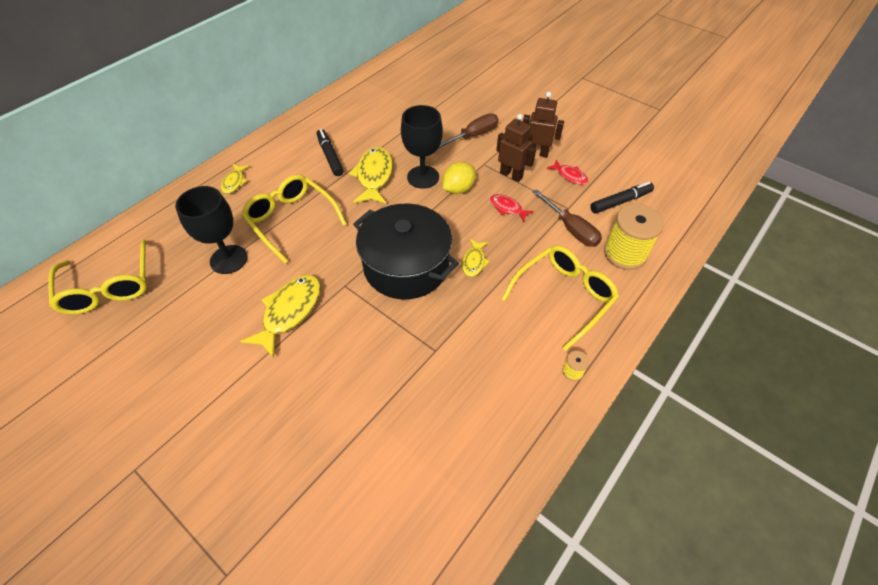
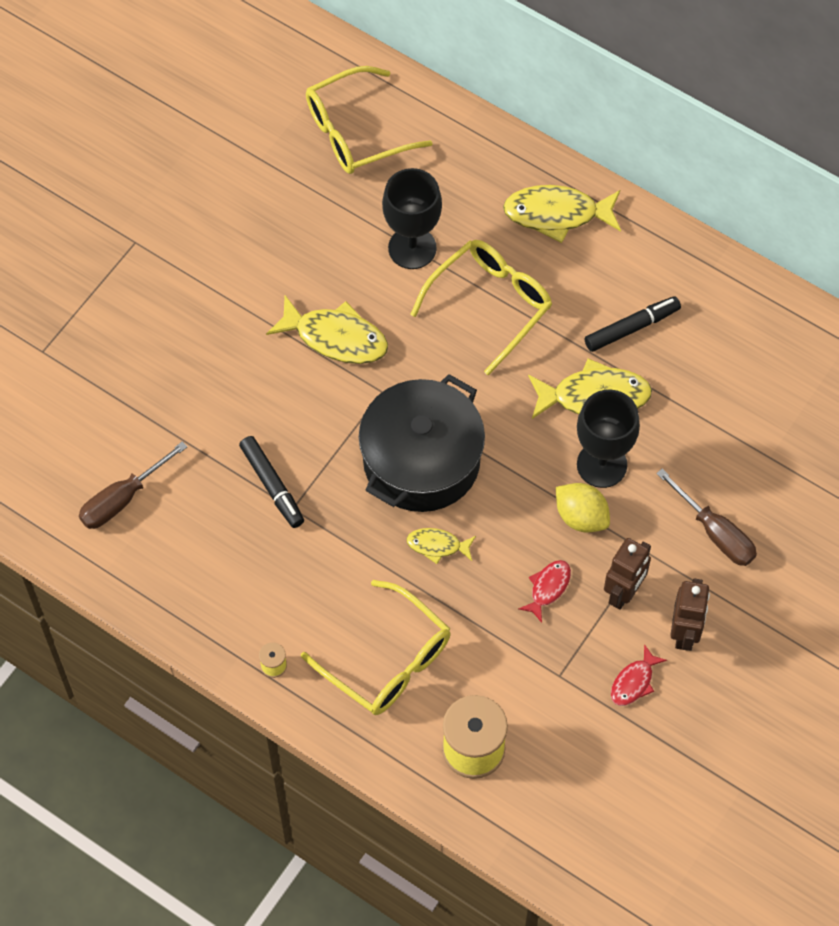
camera: 85 degrees right, 10 degrees up
yellow fish [221,164,249,194] -> yellow fish [503,185,621,243], size x1.84
brown screwdriver [533,189,602,247] -> brown screwdriver moved to [79,441,187,529]
black marker [590,182,654,214] -> black marker moved to [239,436,304,528]

